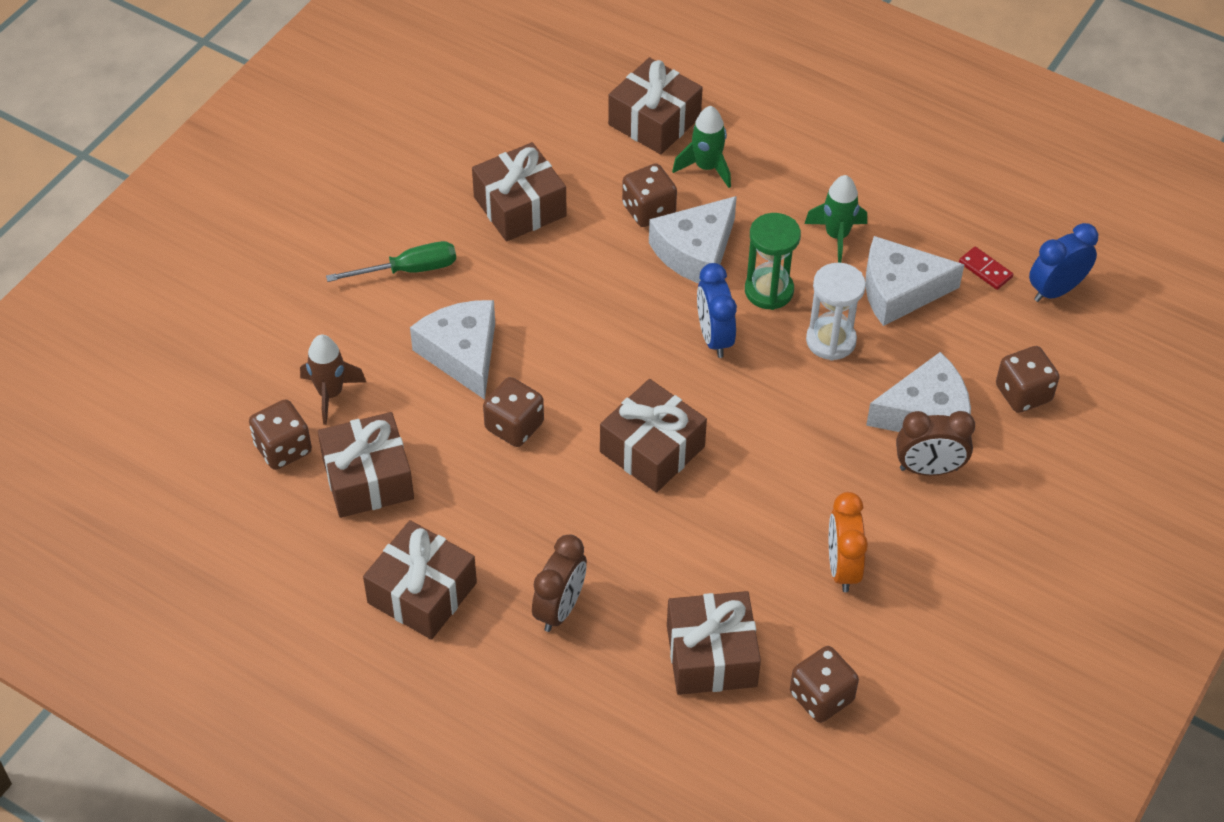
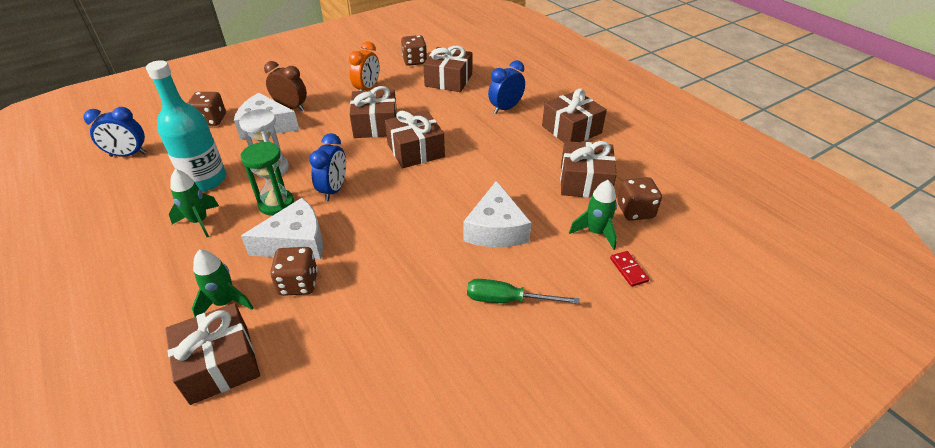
camera: 155 degrees left, 10 degrees down
brown rocket [300,335,366,425] -> green rocket [569,180,617,250]
brown gift [472,142,567,242] -> brown gift moved to [349,86,397,138]
brown dice [483,377,544,447] -> none
brown clock [532,535,587,632] -> blue clock [488,60,525,114]
white cheese [865,236,965,326] -> turquoise bottle [146,60,226,192]
red domino [959,247,1013,290] -> red domino moved to [610,251,649,287]

